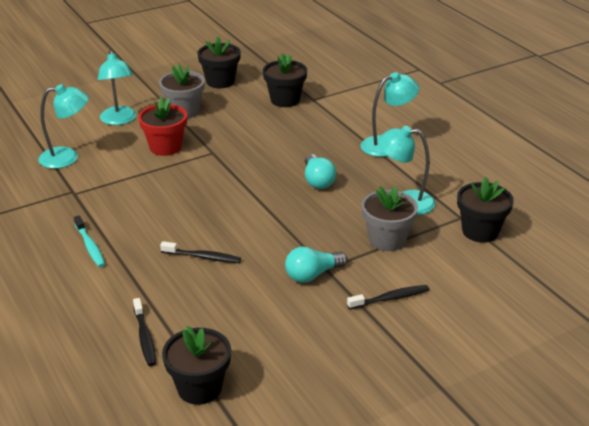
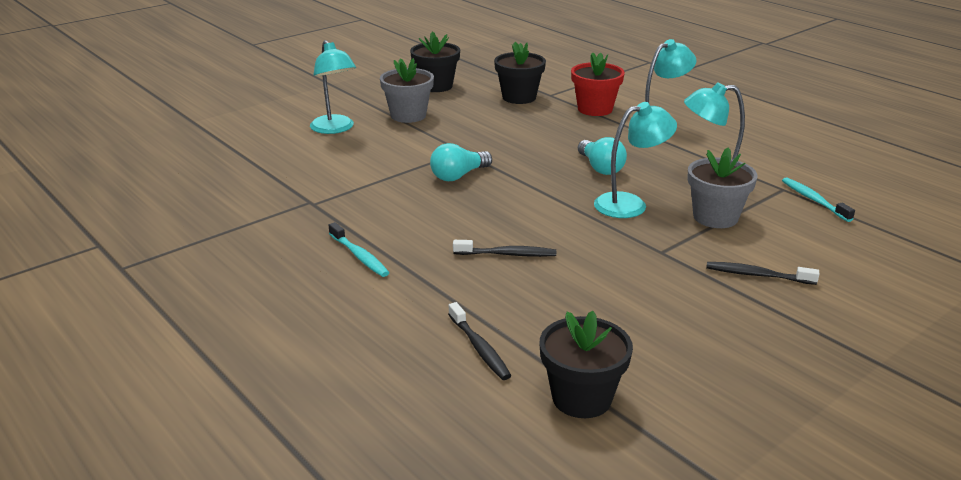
camera: 10 degrees left, 5 degrees down
turquoise lamp [38,84,89,169] -> turquoise lamp moved to [594,102,677,218]
red flower pot [138,98,187,156] -> red flower pot moved to [571,52,625,116]
turquoise light bulb [285,247,347,283] -> turquoise light bulb moved to [430,143,492,181]
black toothbrush [347,285,429,310] -> black toothbrush turned 135 degrees counterclockwise [706,262,819,285]
black flower pot [457,177,514,243] -> turquoise toothbrush [782,177,855,222]

